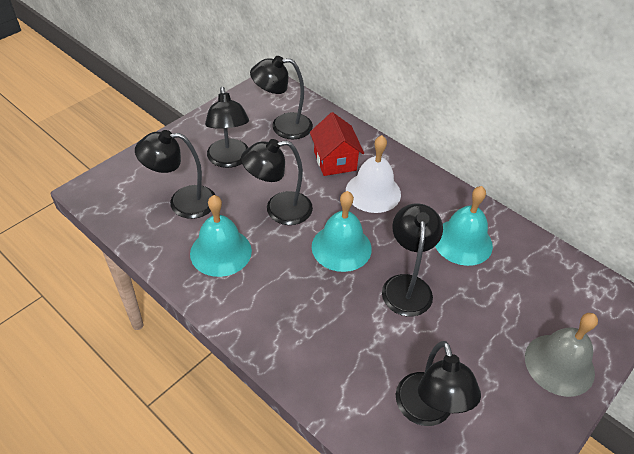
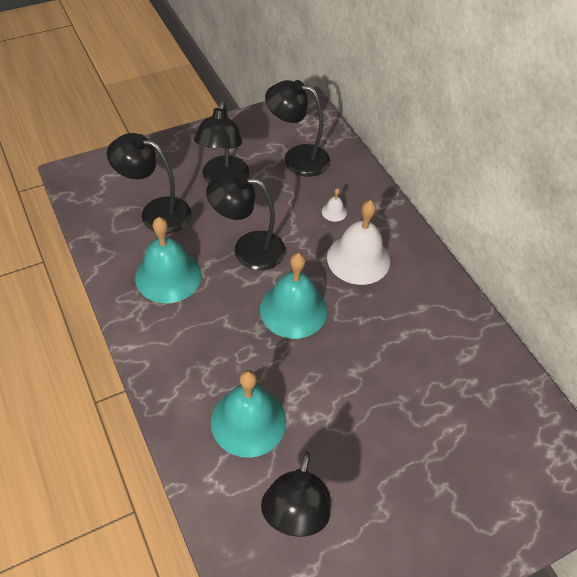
camera: 20 degrees right, 5 degrees up
red house [310,112,364,176] -> white bell [322,188,347,222]
black lamp [382,203,443,317] -> none
turquoise bell [435,186,493,266] -> turquoise bell moved to [211,370,286,458]
grey bell [525,313,598,397] -> none

